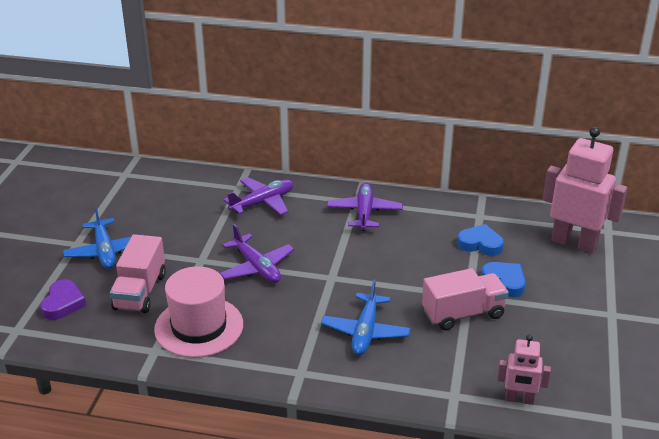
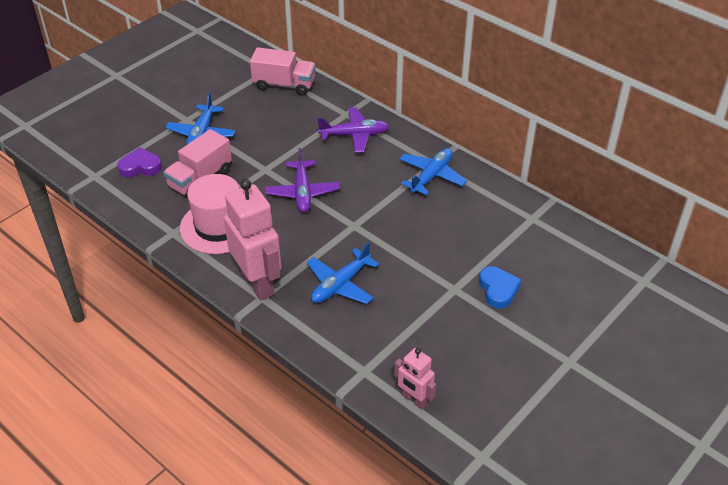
camera: 30 degrees right, 10 degrees up
purple heart [40,279,86,320] -> purple heart turned 135 degrees counterclockwise [117,147,162,177]
purple plane [327,182,403,231] -> blue plane [400,148,467,195]
pink truck [422,268,509,330] -> pink truck moved to [250,47,316,95]
blue heart [457,224,504,256] -> none
pink robot [543,127,627,253] -> pink robot moved to [224,179,281,301]

